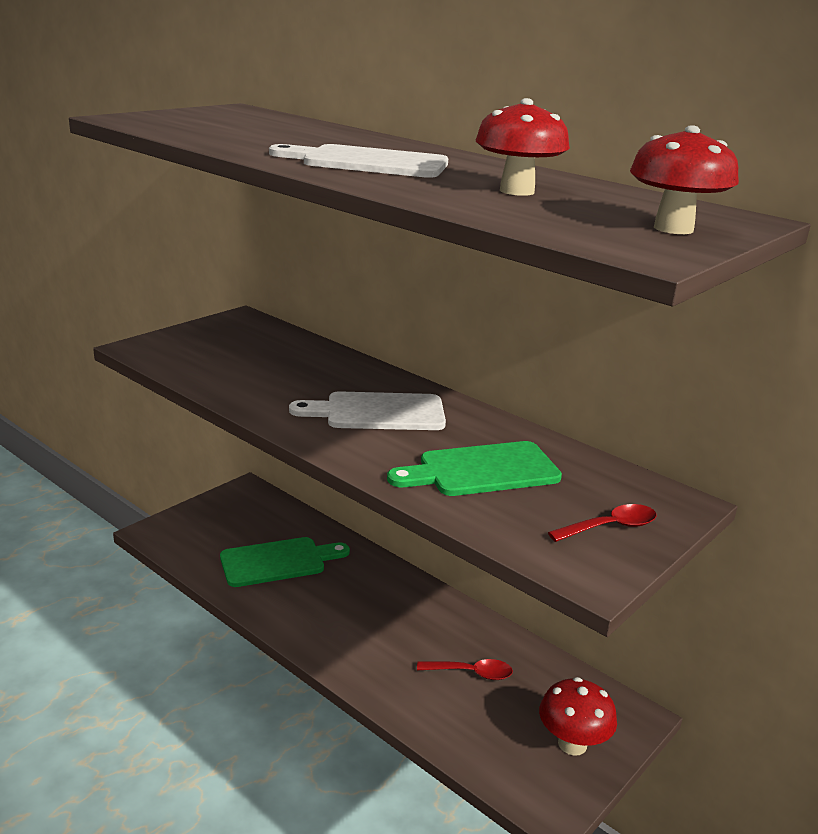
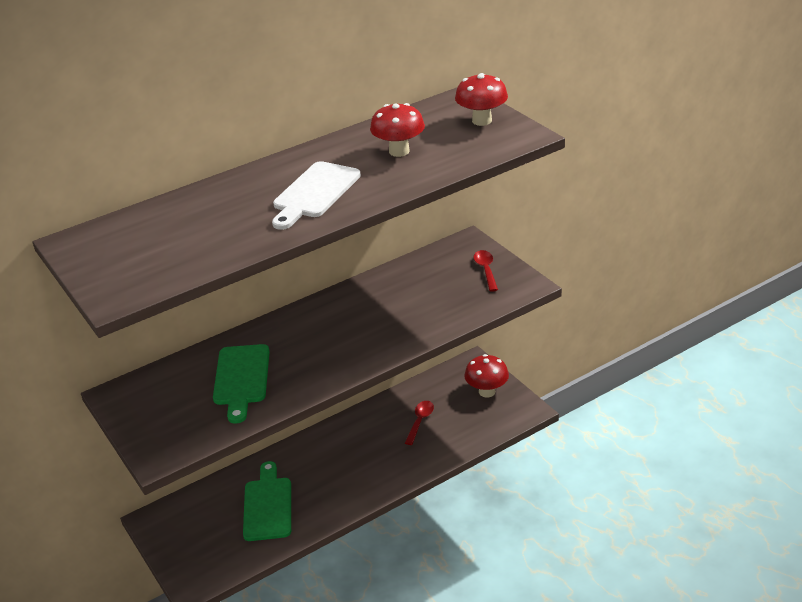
camera: 70 degrees left, 10 degrees up
white cutting board [289,391,446,430] -> none
green cutting board [387,441,562,496] -> green cutting board moved to [213,344,270,424]

